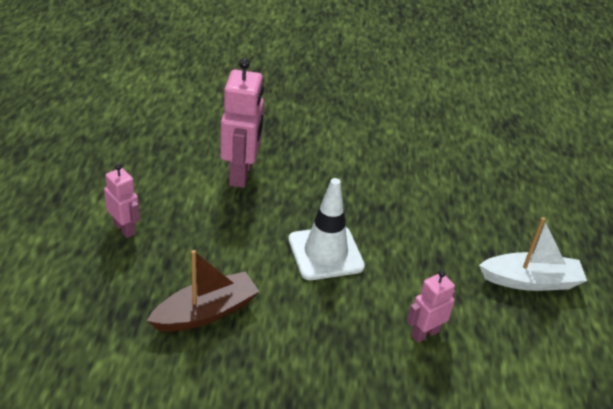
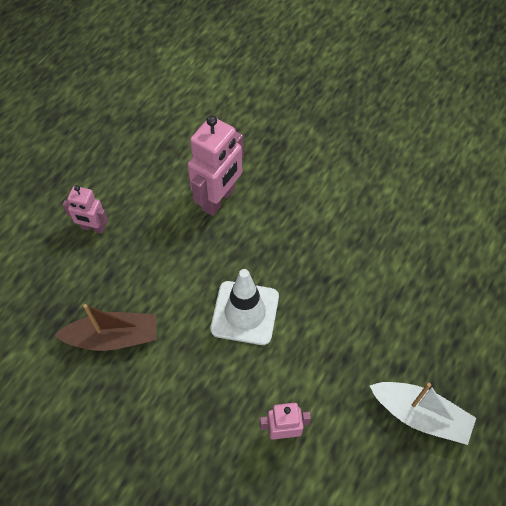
camera: 30 degrees right, 20 degrees up
pink robot [104,164,140,238] -> pink robot turned 120 degrees clockwise [63,185,108,234]

